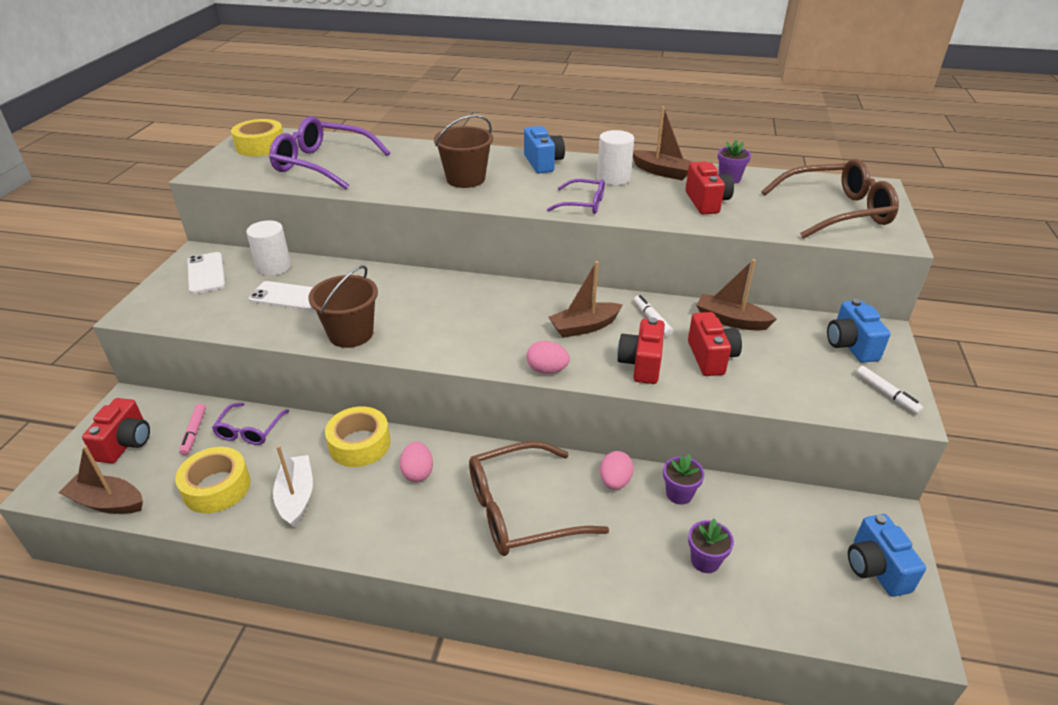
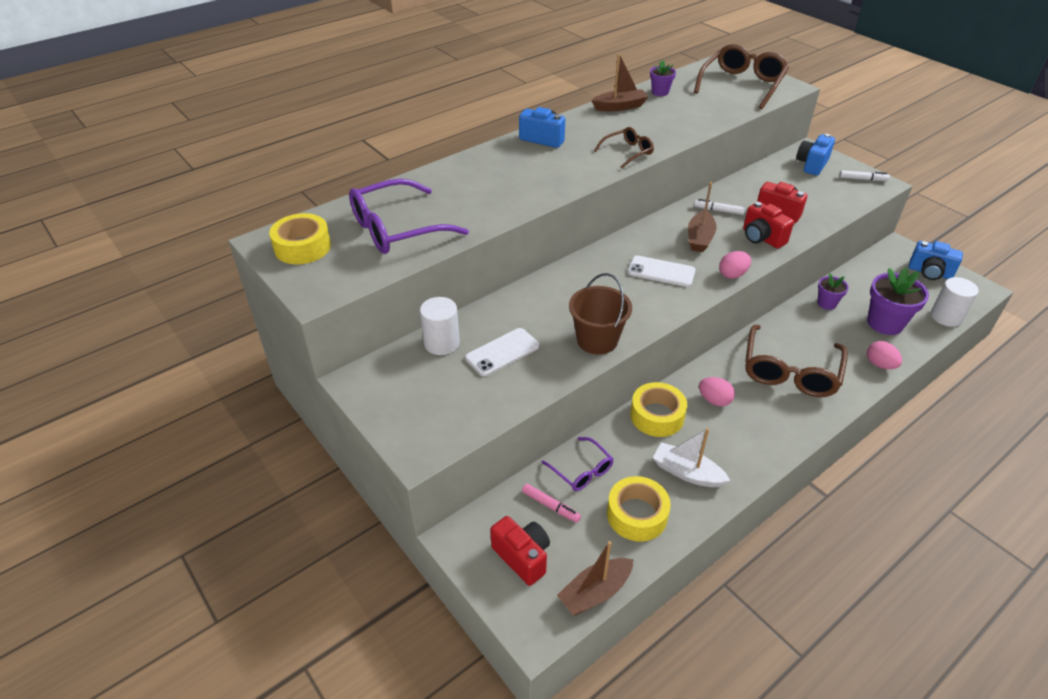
camera: 50 degrees left, 5 degrees up
white phone [188,252,225,294] -> white phone moved to [628,255,696,287]
brown bucket [434,115,493,188] -> none
purple glasses [547,179,605,214] -> brown glasses [594,127,654,169]
white cylinder [597,130,634,185] -> white cylinder moved to [931,277,979,327]
pink egg [600,451,634,490] -> pink egg moved to [867,341,902,369]
red camera [685,161,734,214] -> none
purple flower pot [688,518,734,573] -> purple flower pot [867,268,929,335], size x1.79
brown boat [696,259,777,331] -> none
blue camera [827,299,891,363] -> blue camera turned 90 degrees clockwise [796,134,835,175]

